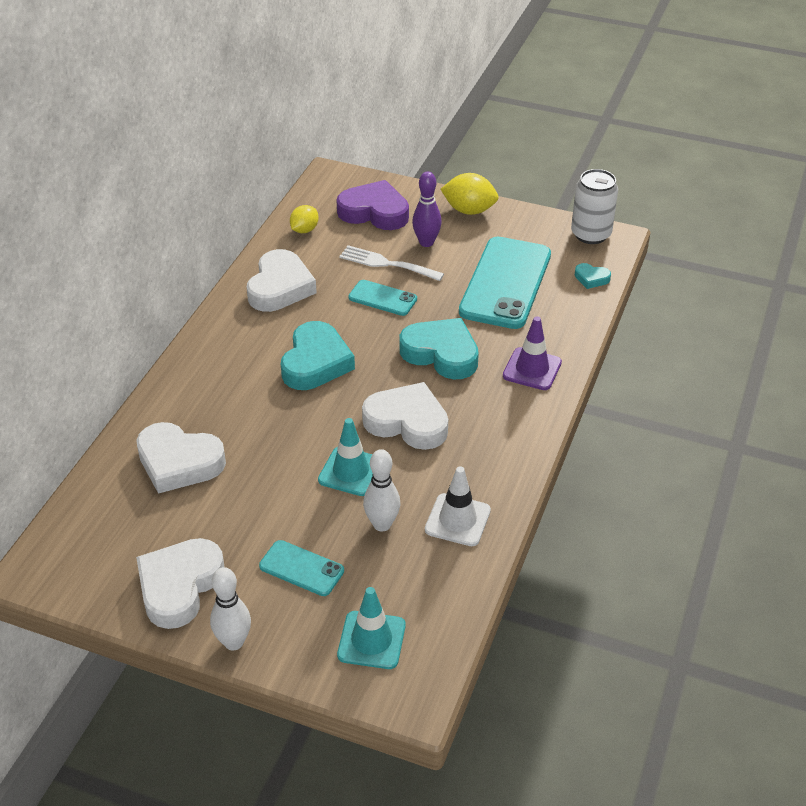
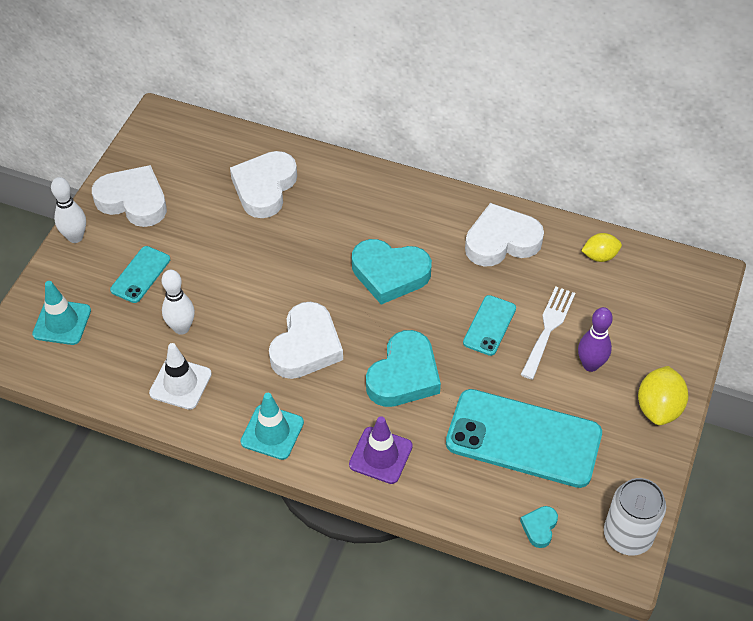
camera: 90 degrees right, 10 degrees up
white heart [247,249,317,312] -> white heart turned 150 degrees clockwise [465,203,544,267]
yellow lemon [290,205,319,233] -> yellow lemon turned 45 degrees counterclockwise [581,233,622,262]
turquoise traffic cone [318,418,373,496] -> turquoise traffic cone moved to [241,393,304,460]
purple heart [336,180,409,230] -> none

